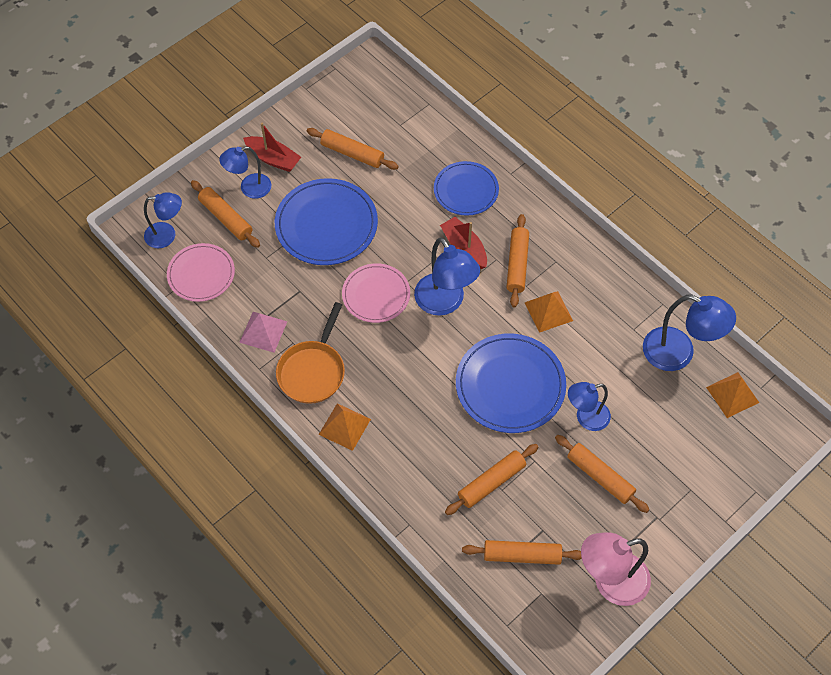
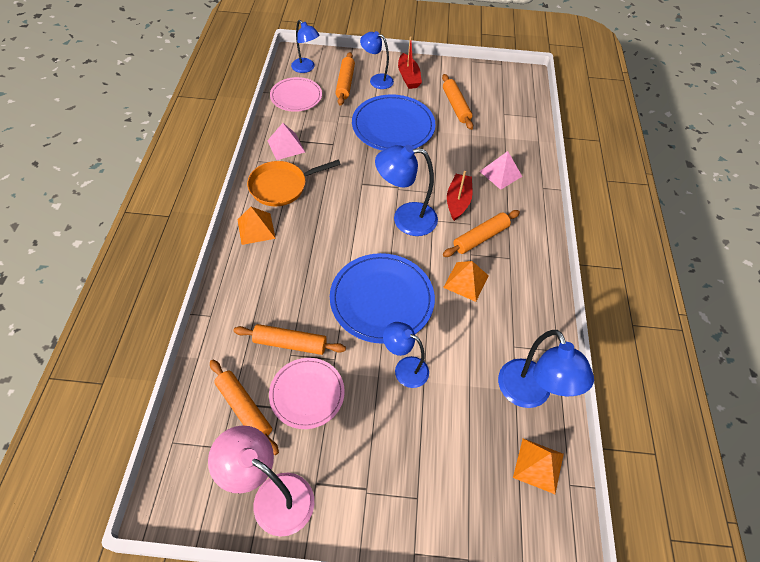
camera: 45 degrees right, 5 degrees down
pink plate [342,263,410,323] -> pink plate moved to [269,358,345,429]
blue lamp [414,237,480,316] -> blue lamp turned 75 degrees clockwise [375,145,438,236]
blue plate [434,161,499,216] -> pink pyramid [479,151,522,190]
orange rolling pin [555,435,650,513] -> none

